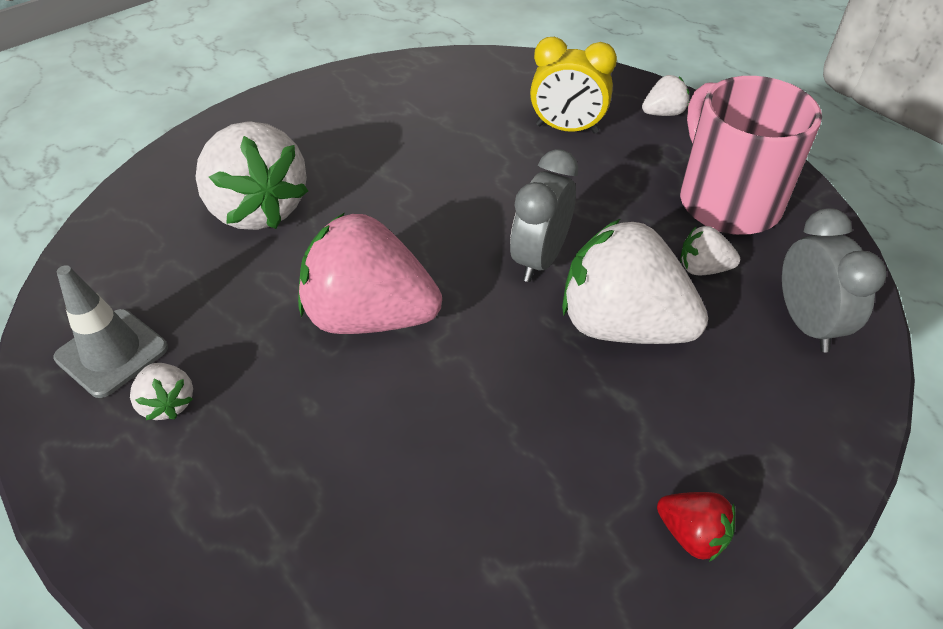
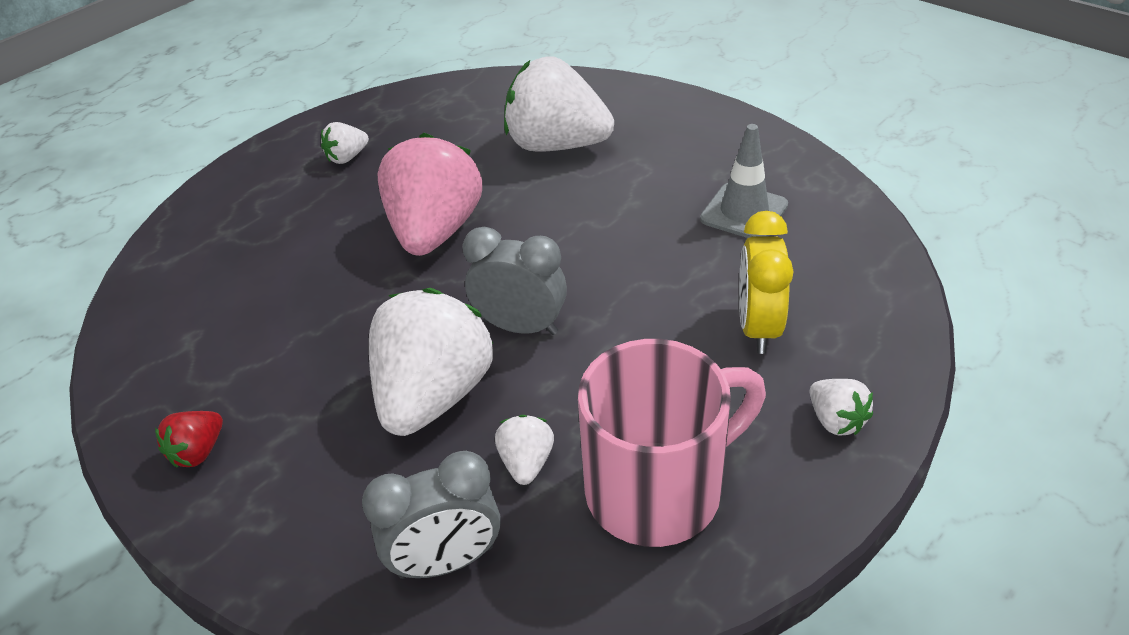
camera: 85 degrees right, 5 degrees down
grey traffic cone [53,265,168,398] -> grey traffic cone moved to [700,124,788,238]
white strawberry [196,121,308,230] -> white strawberry turned 60 degrees clockwise [504,57,614,152]

